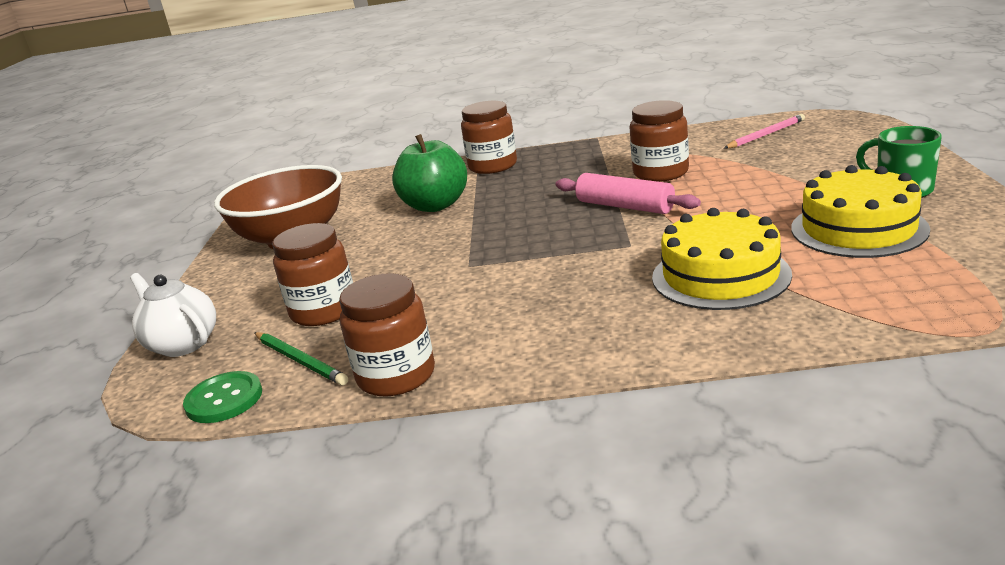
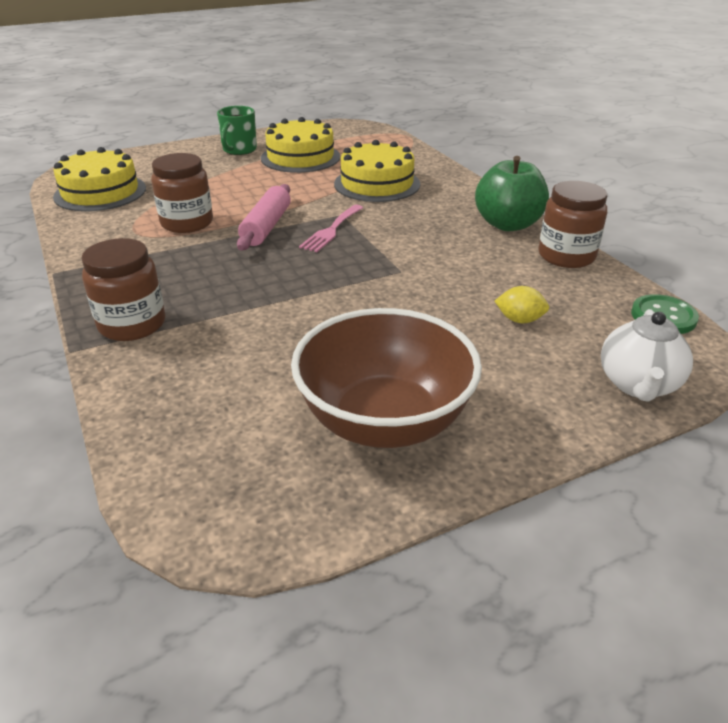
camera: 120 degrees left, 10 degrees up
green pencil [254,332,348,385] -> none
brown jar [272,223,353,326] -> yellow lemon [495,286,549,323]
green apple [392,134,467,212] -> green apple moved to [475,156,549,231]
pink pencil [724,114,805,149] -> yellow cake [53,147,146,211]
none -> pink fork [299,205,363,252]

